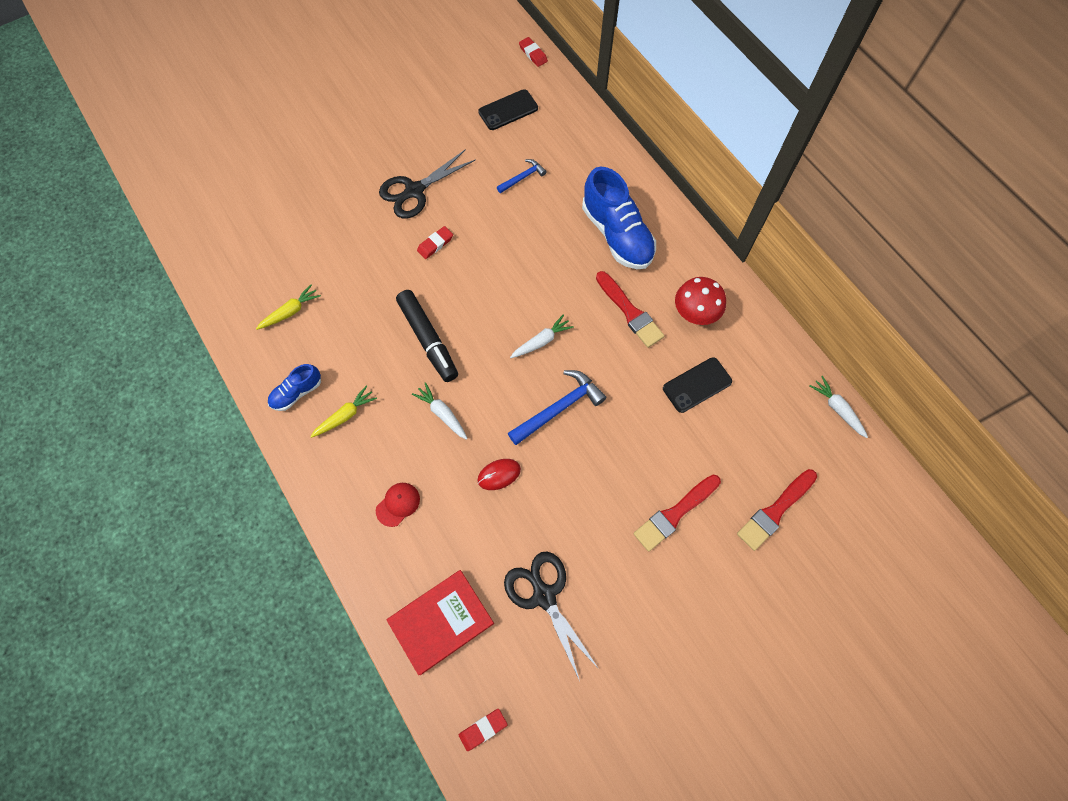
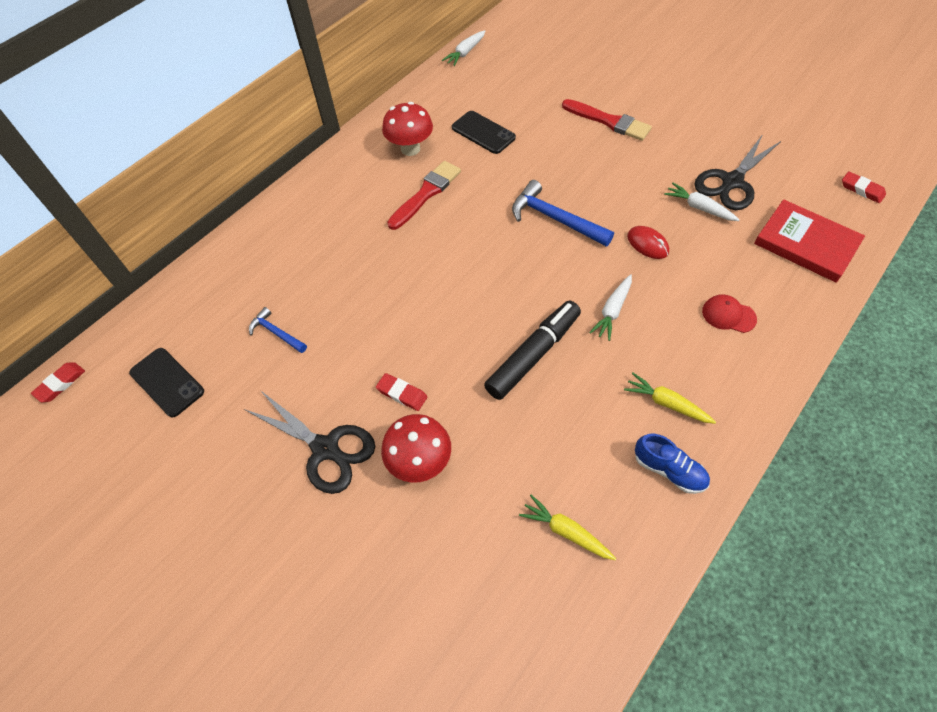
camera: 105 degrees left, 10 degrees down
white carrot [510,314,574,358] -> white carrot moved to [664,183,739,221]
blue shoe [582,167,656,269] -> none
red brush [737,469,817,551] -> none
none -> red mushroom [381,414,451,483]

